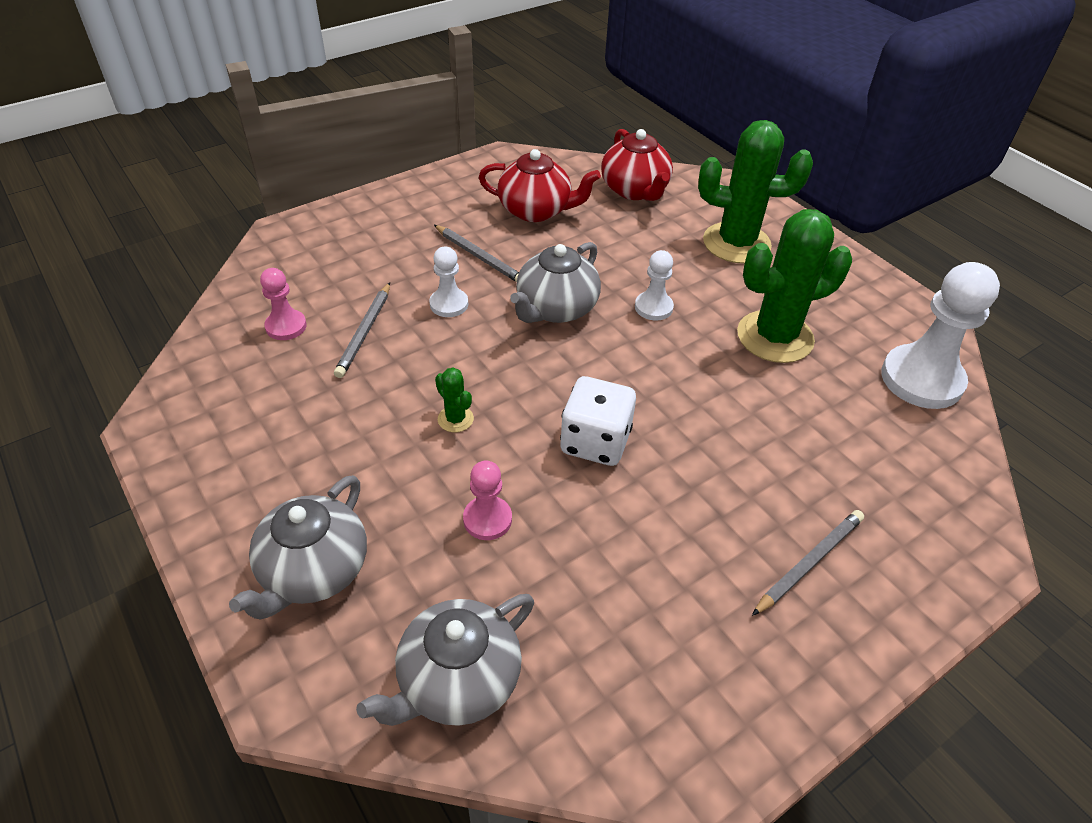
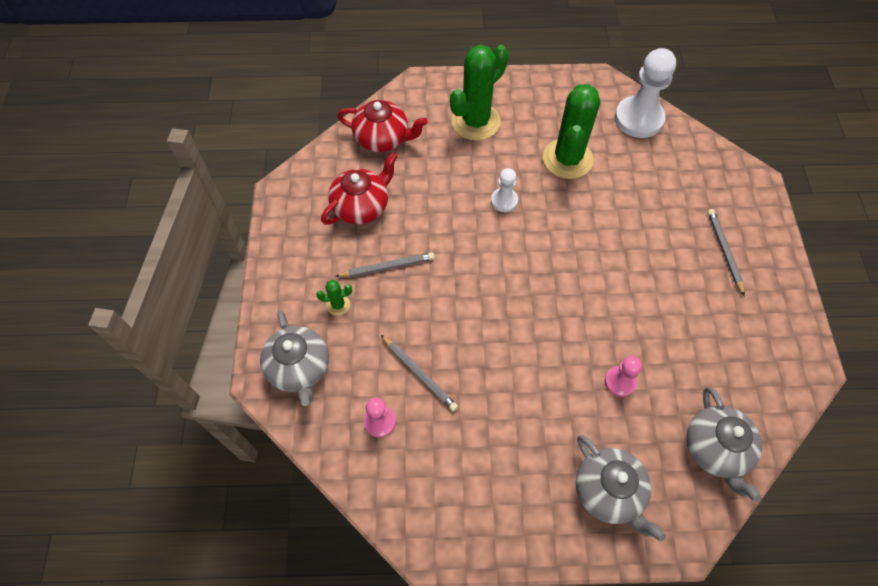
camera: 55 degrees left, 15 degrees up
white pawn [429,247,468,317] -> none
green cactus [435,367,474,432] -> green cactus moved to [316,280,352,316]
grey teapot [510,242,601,323] -> grey teapot moved to [260,311,329,406]
white dice [560,376,636,466] -> none

